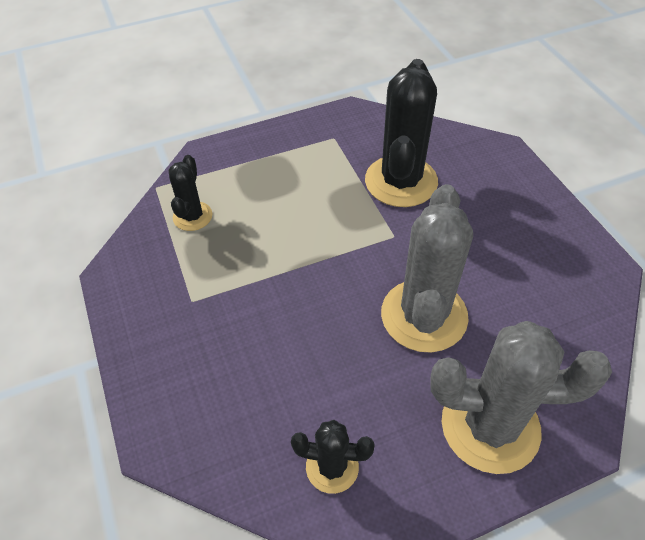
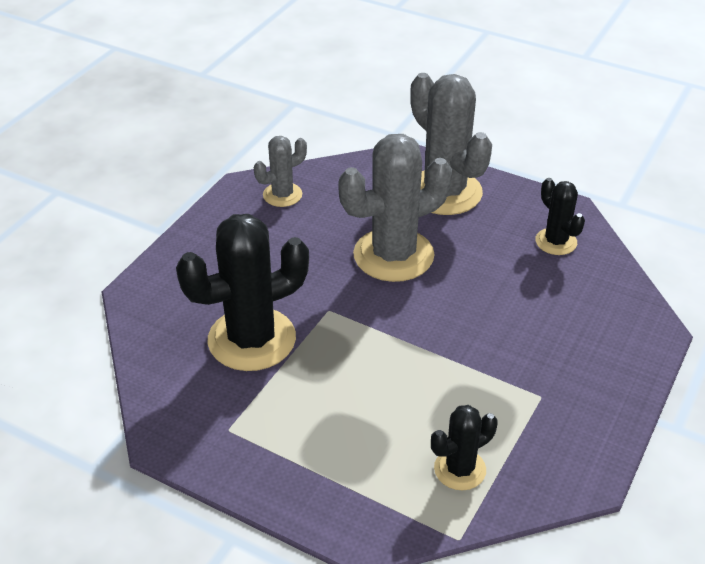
camera: 130 degrees left, 10 degrees down
none -> grey cactus [254,136,307,207]

